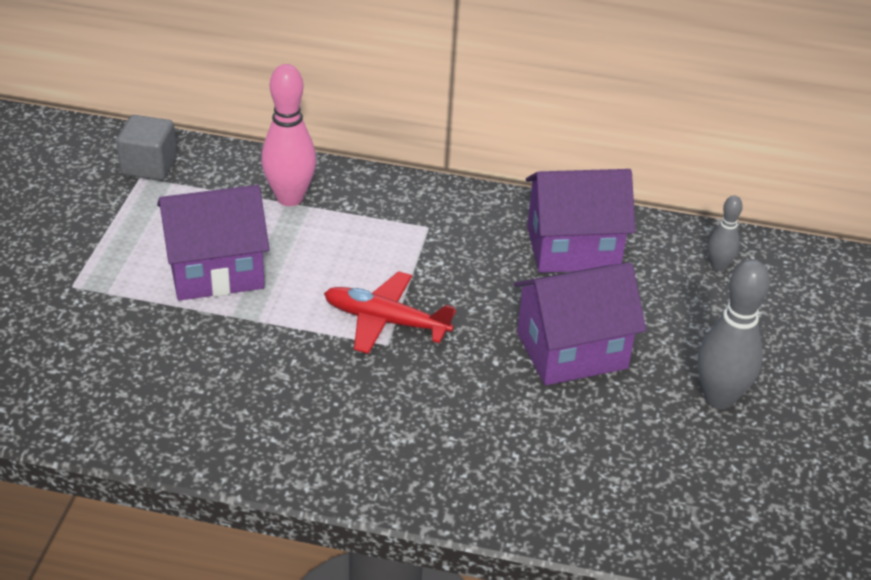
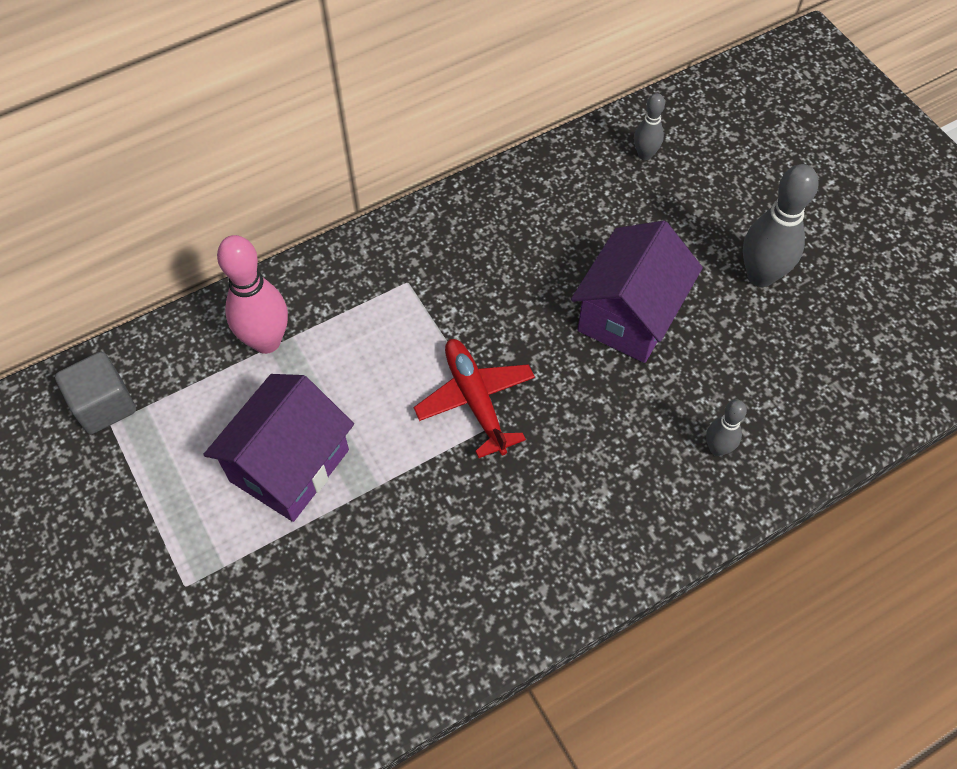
camera: 40 degrees left, 20 degrees up
red plane [324,271,456,354] -> red plane turned 90 degrees clockwise [414,339,535,458]
purple house [526,169,636,273] -> none
none -> grey bowling pin [706,400,747,456]

